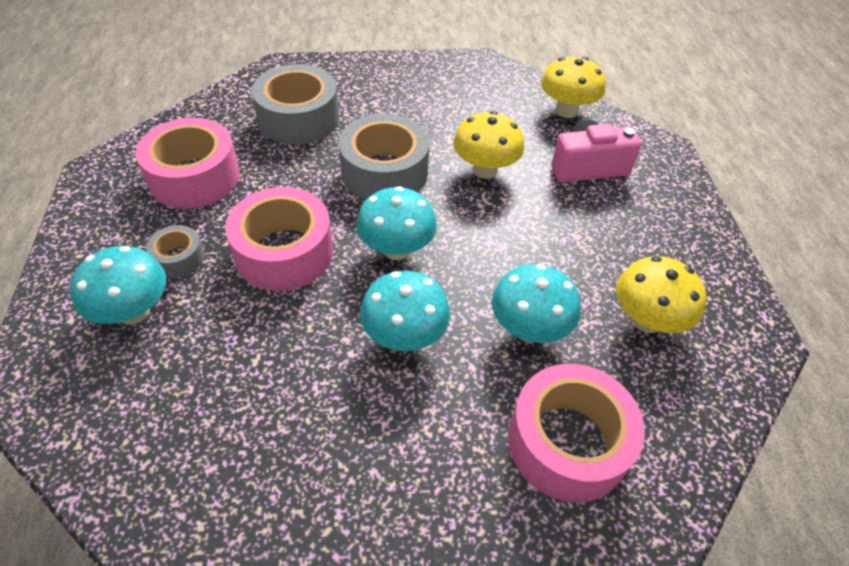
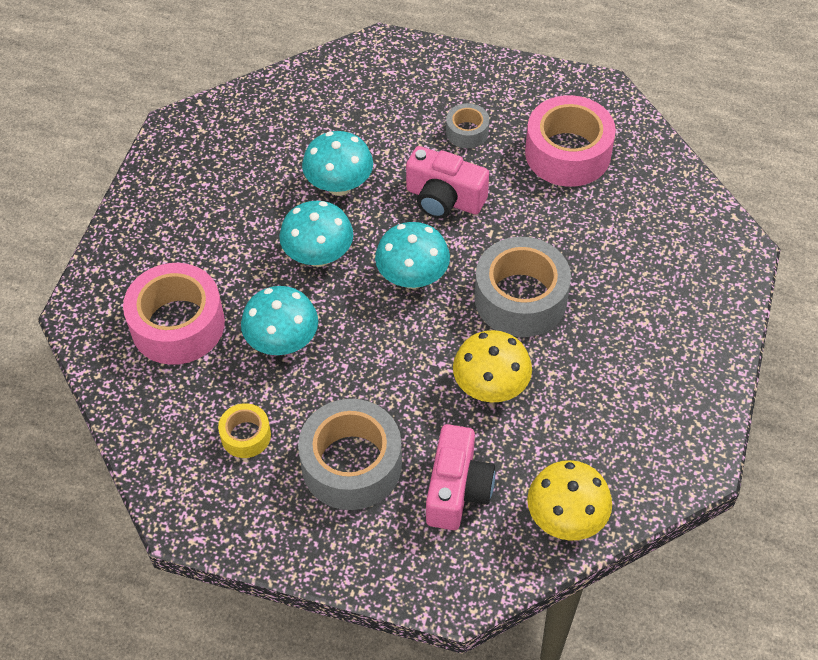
camera: 115 degrees right, 5 degrees up
turquoise mushroom [70,246,166,325] -> turquoise mushroom moved to [302,131,373,196]
pink tape [225,187,333,291] -> pink camera [406,146,489,219]
grey tape [252,64,339,145] -> grey tape moved to [298,399,402,510]
yellow mushroom [616,256,706,333] -> yellow tape [218,403,271,458]

